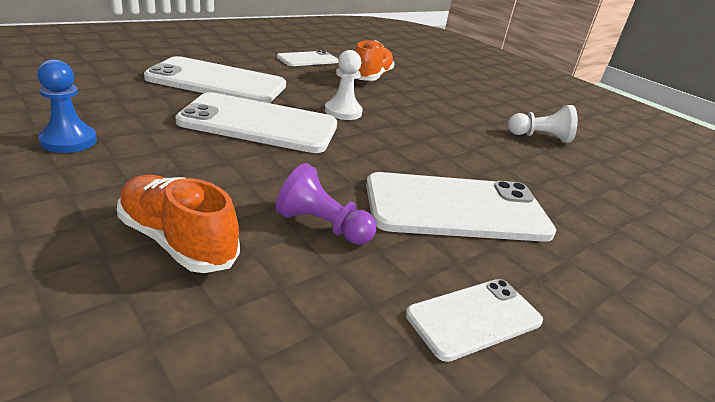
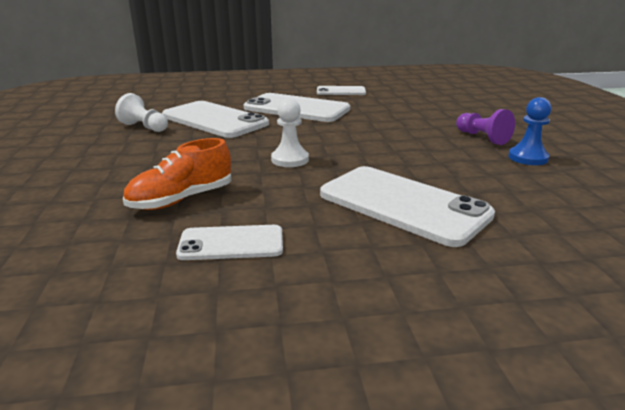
camera: 145 degrees left, 5 degrees down
orange shoe [117,175,240,273] -> none
white phone [175,92,337,153] -> white phone moved to [162,101,269,138]
purple pawn [276,163,376,245] -> purple pawn moved to [456,109,515,145]

